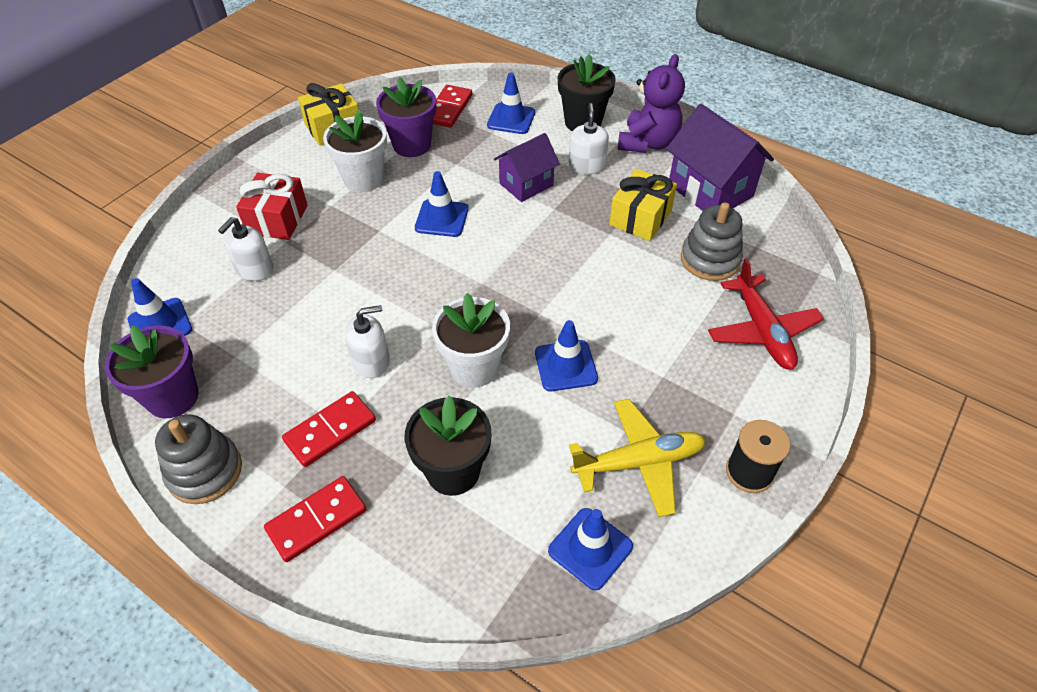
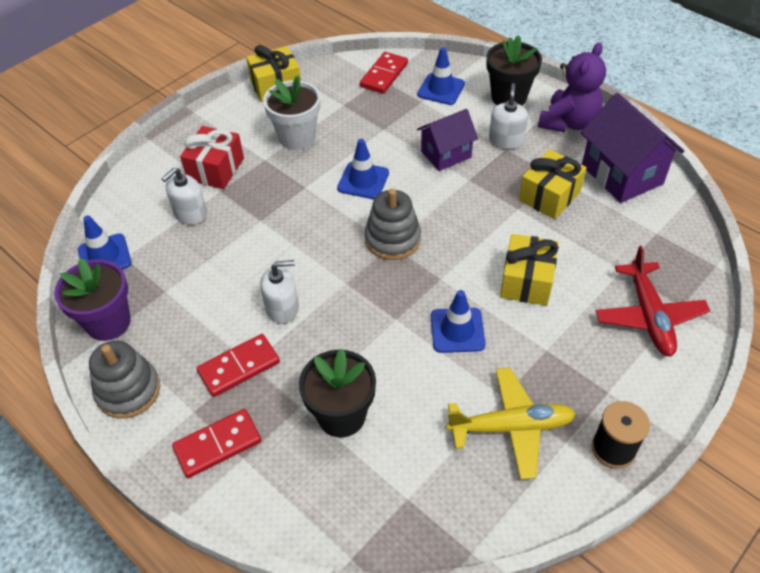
camera: 10 degrees right, 0 degrees up
purple flower pot [376,77,436,157] -> none
white flower pot [432,293,510,388] -> none
blue traffic cone [548,508,633,590] -> none
grey stacking toy [681,202,743,281] -> grey stacking toy moved to [365,189,421,260]
none -> yellow gift [500,234,559,306]

